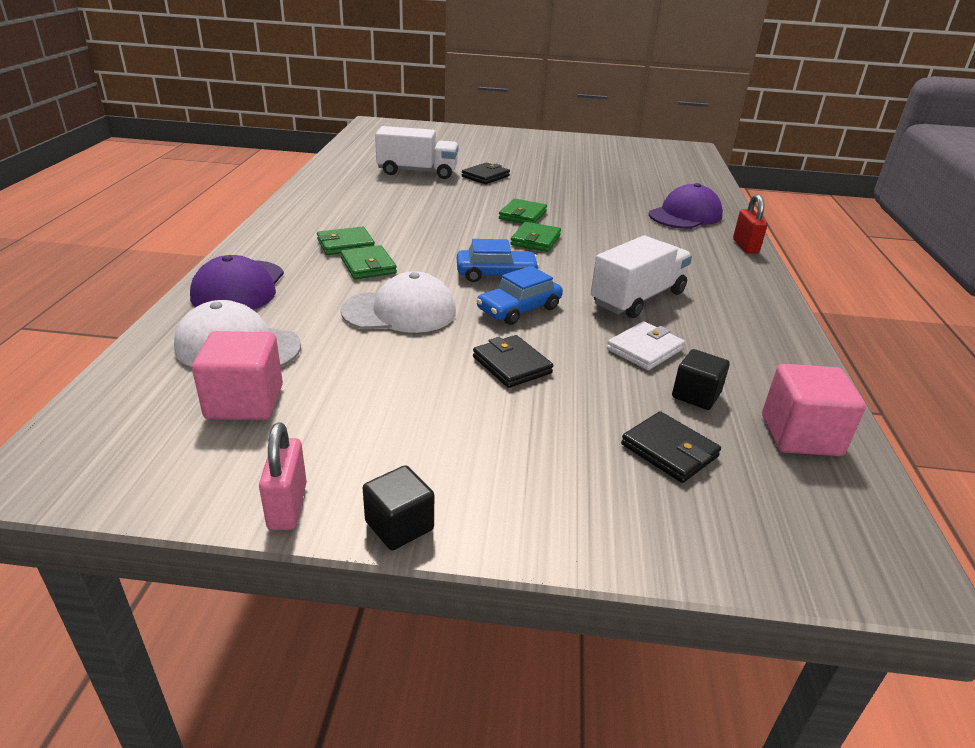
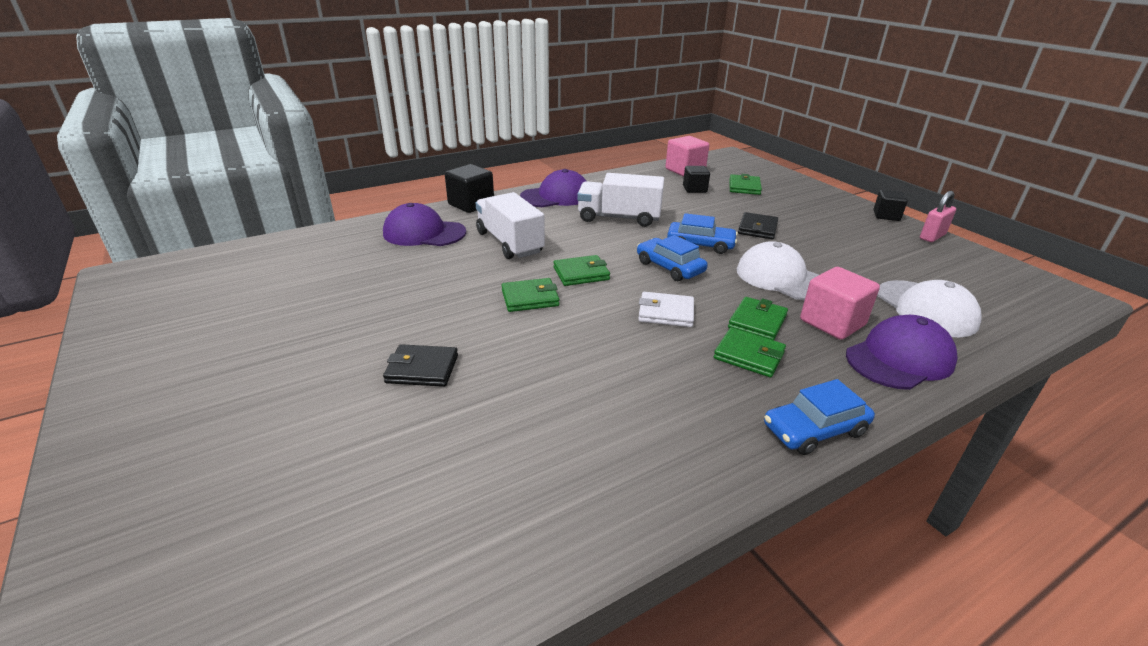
camera: 125 degrees left, 0 degrees up
pink cube [192,331,283,420] -> pink cube moved to [800,267,880,340]
white truck [375,126,459,179] -> white truck moved to [476,192,545,259]
white wallet [607,321,685,370] -> white wallet moved to [638,292,694,327]
black wallet [621,411,721,483] -> green wallet [729,174,762,195]
red padlock [733,194,768,254] -> black cube [445,164,494,213]
none -> purple cap [520,169,586,207]
none -> blue car [764,379,875,455]

